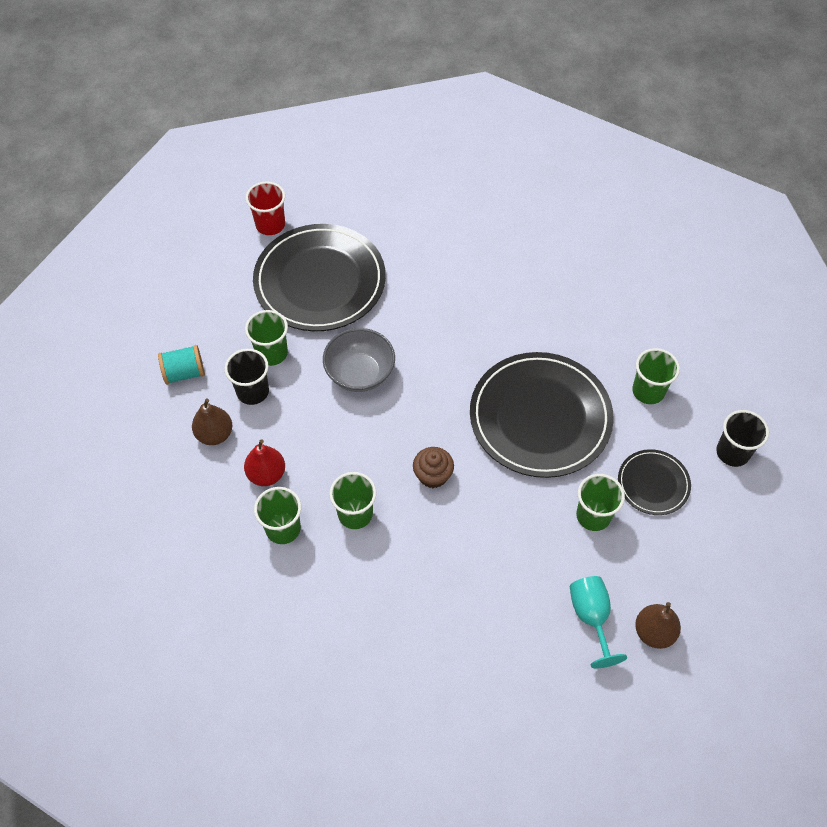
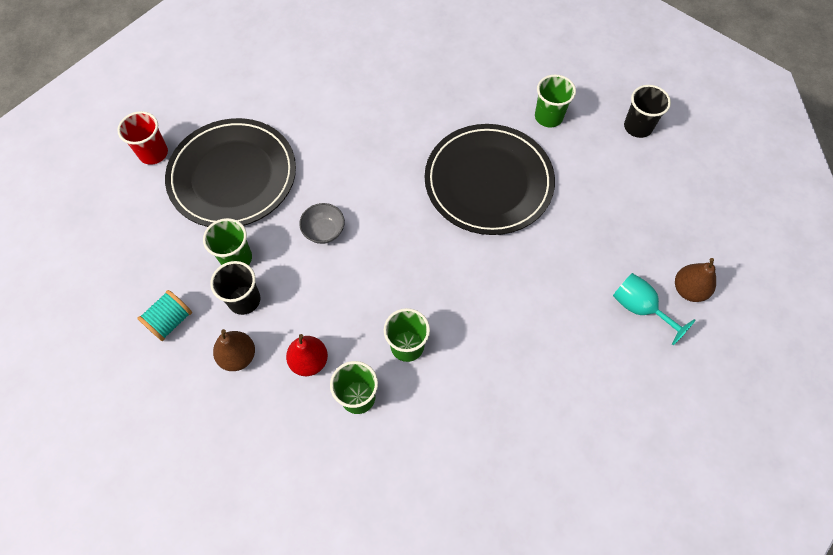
camera: 35 degrees left, 5 degrees up
grey bowl [323,328,395,392] -> grey bowl [299,203,345,244], size x0.65
brown cupcake [413,447,454,488] -> none
green cup [576,474,625,531] -> none
black plate [618,449,691,515] -> none

